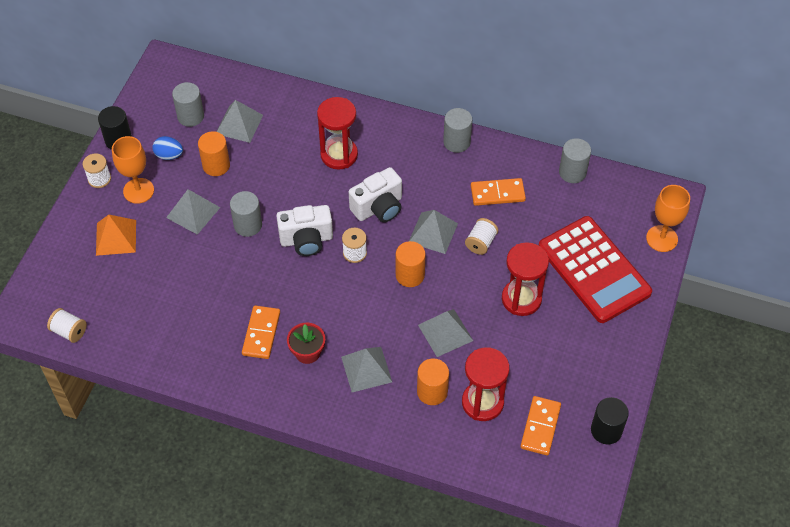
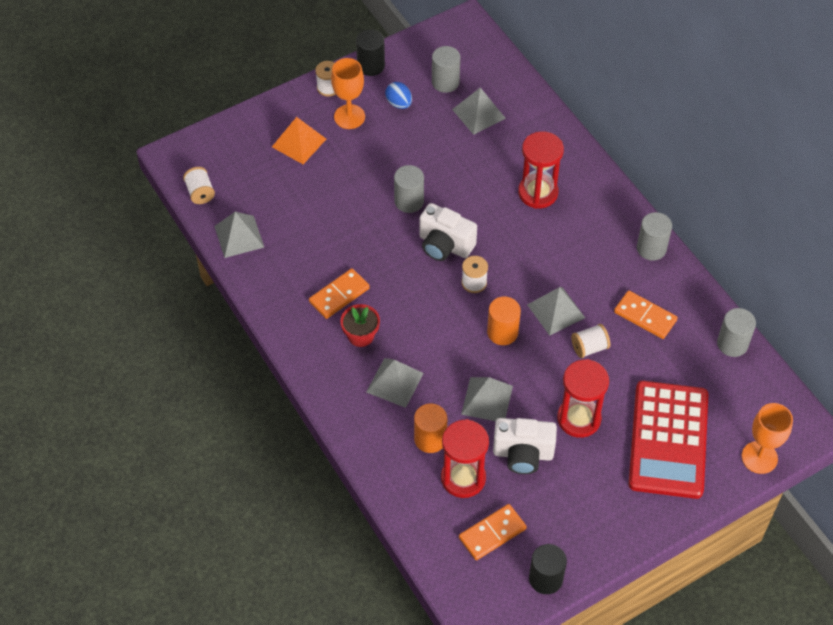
camera: 40 degrees right, 0 degrees up
grey pyramid [166,189,221,235] -> grey pyramid moved to [214,212,264,258]
orange cylinder [198,131,230,176] -> none
white camera [349,167,402,222] -> white camera moved to [493,418,557,474]

